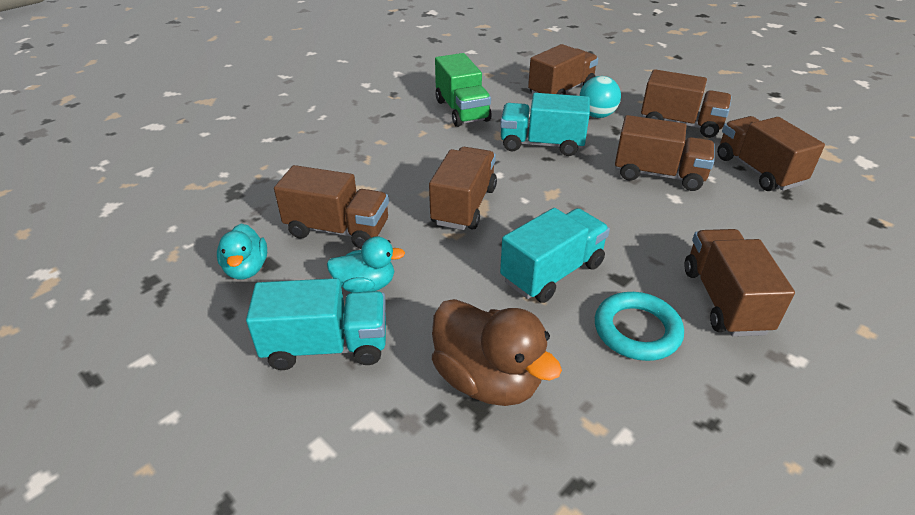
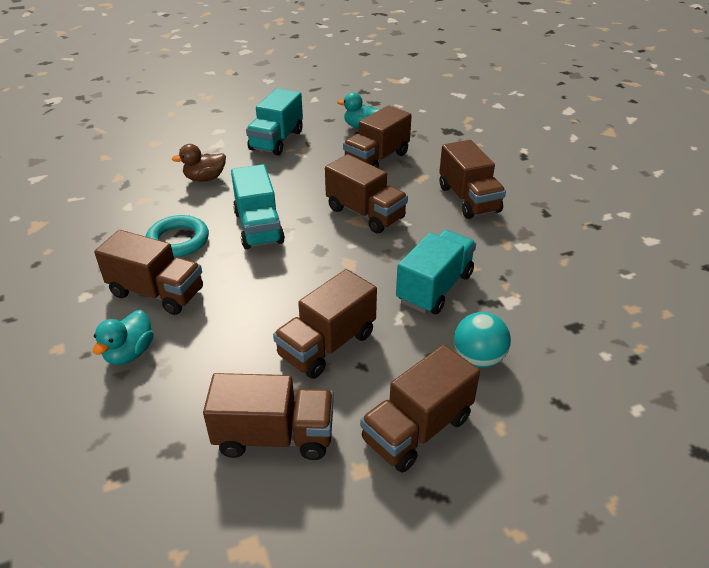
camera: 115 degrees right, 0 degrees up
turquoise duck [327,236,405,292] -> turquoise duck moved to [93,310,154,365]
brown duck [432,299,562,406] -> brown duck [172,144,226,182], size x0.61
green truck [435,53,492,127] -> none
brown truck [528,44,598,95] -> brown truck moved to [439,140,506,219]

